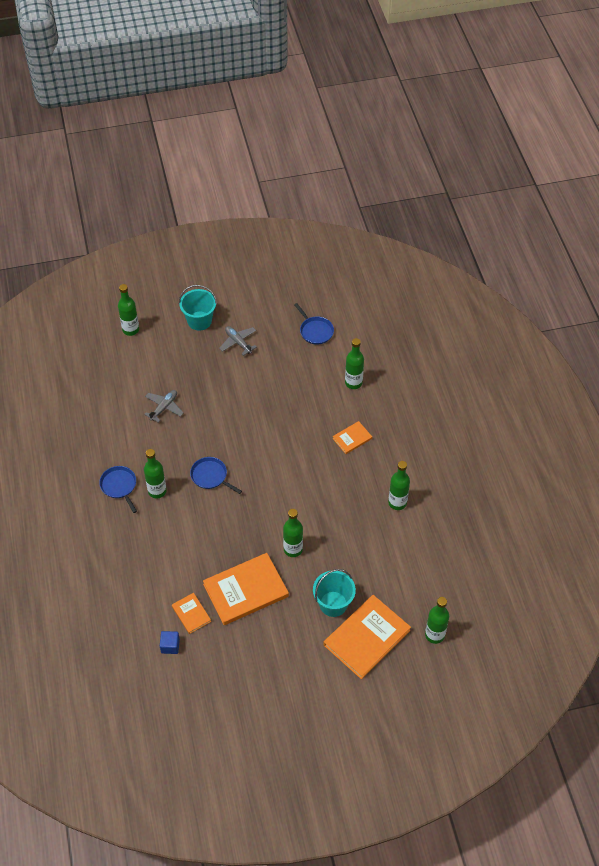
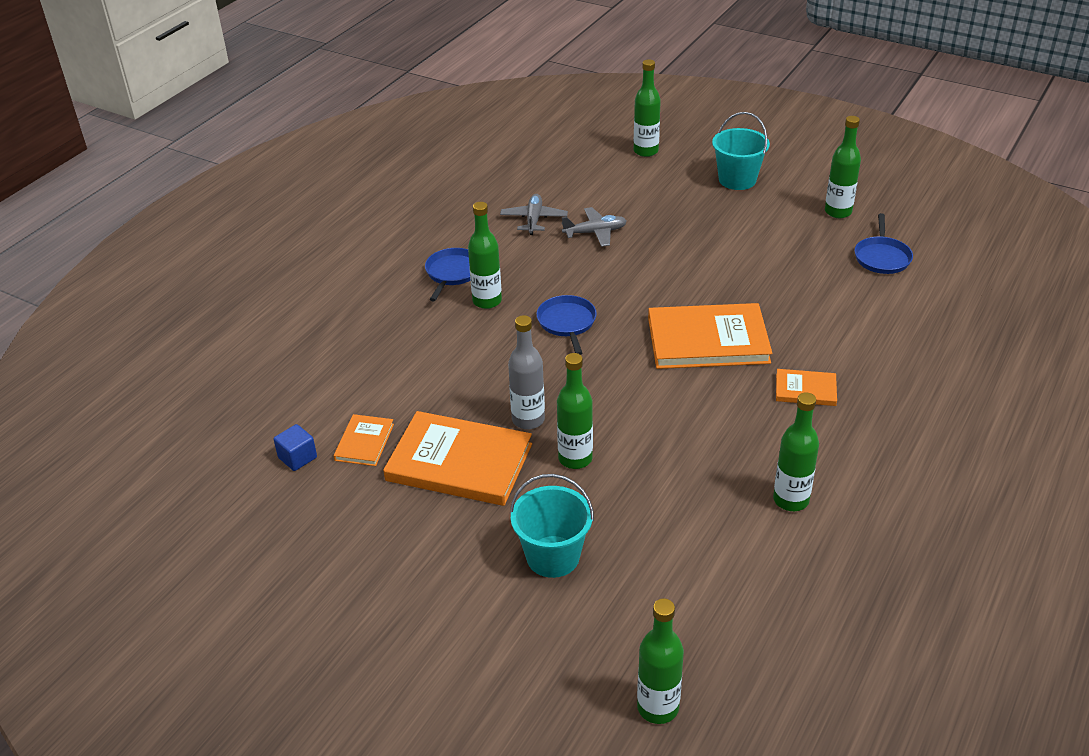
camera: 45 degrees right, 15 degrees down
grey plane [219,326,257,356] -> grey plane moved to [500,194,568,235]
orange book [324,595,411,679] -> orange book moved to [648,303,772,369]
green bottle [345,338,364,389] -> green bottle moved to [825,116,861,218]
none -> grey bottle [508,315,545,429]

